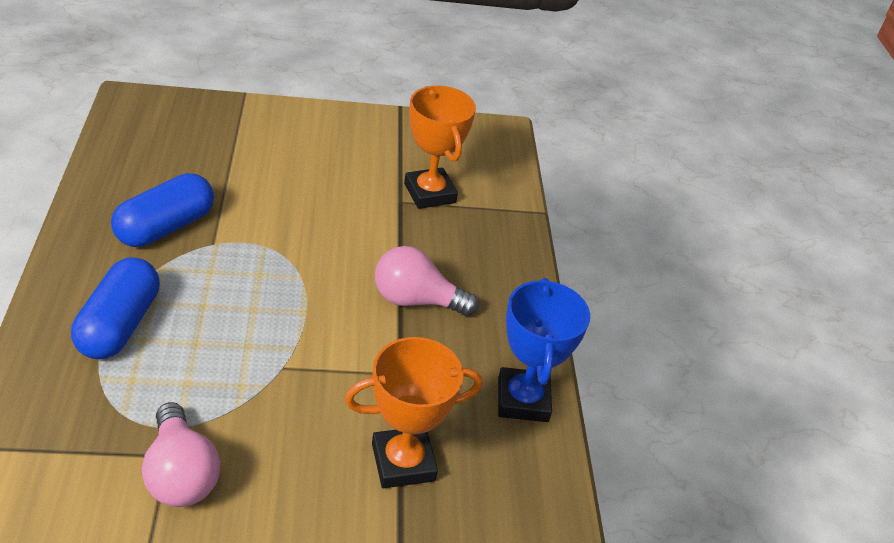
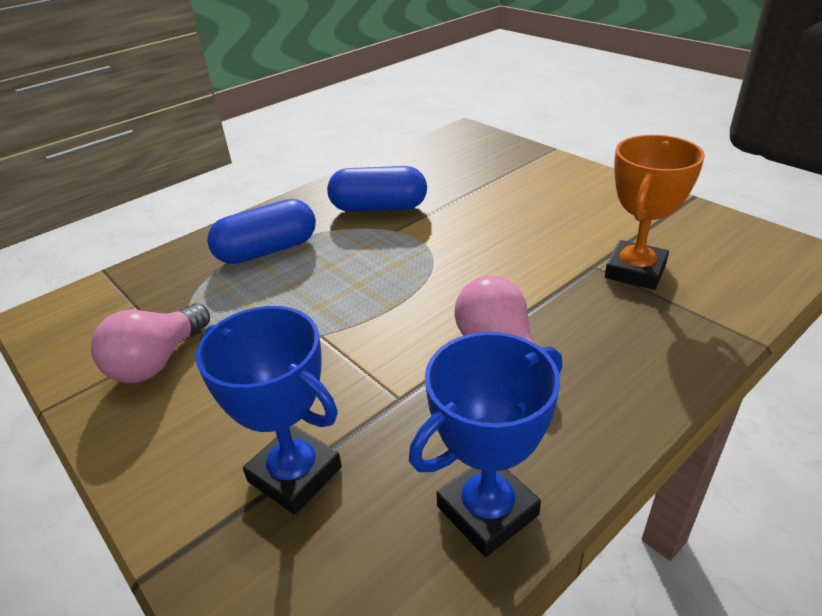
camera: 60 degrees right, 5 degrees down
orange trophy [345,337,482,488] -> blue trophy [196,306,342,515]

